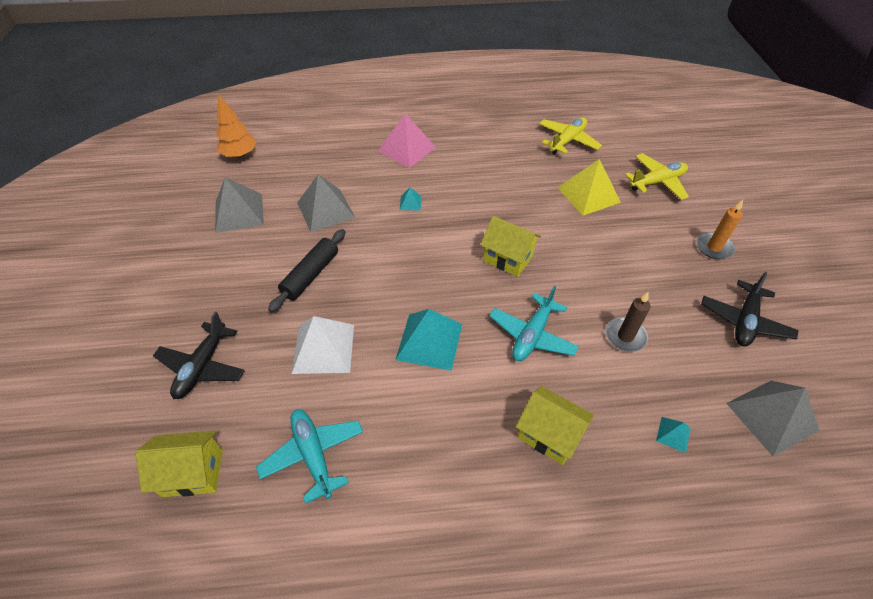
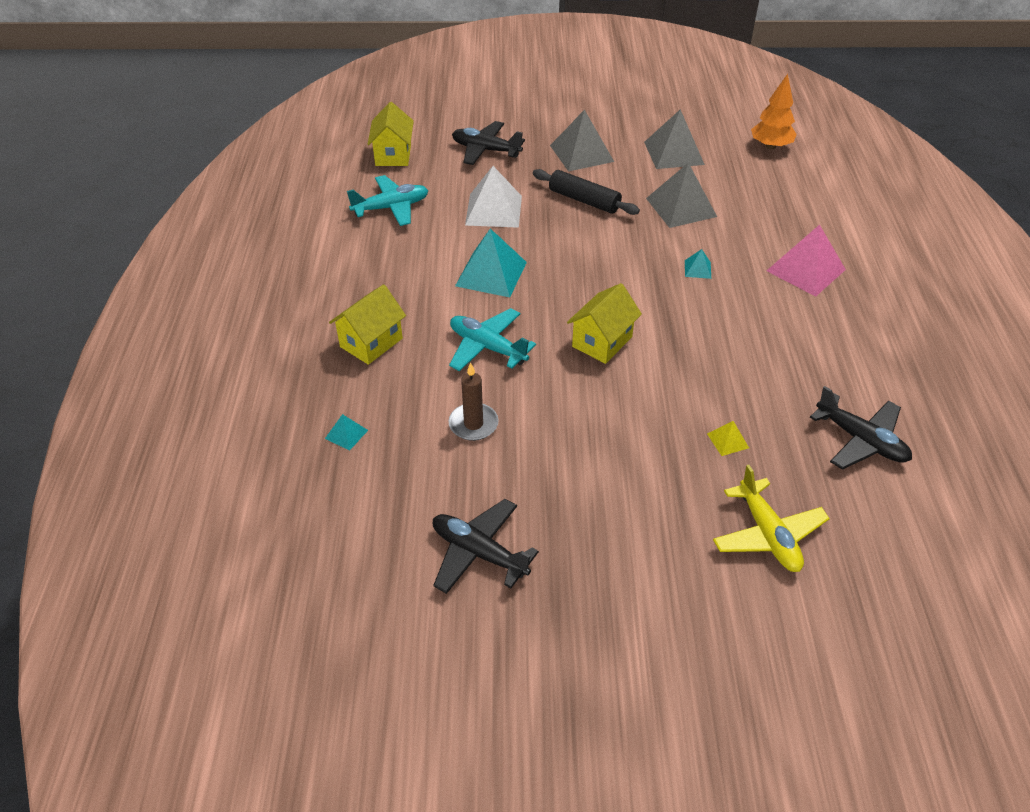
camera: 95 degrees right, 5 degrees down
yellow plane [539,117,602,155] -> black plane [810,386,912,470]
yellow pyramid [558,159,621,216] -> yellow pyramid [707,421,749,456], size x0.46
orange candle [697,200,743,259] -> none
grey pyramid [726,381,820,456] -> grey pyramid moved to [550,110,614,171]

